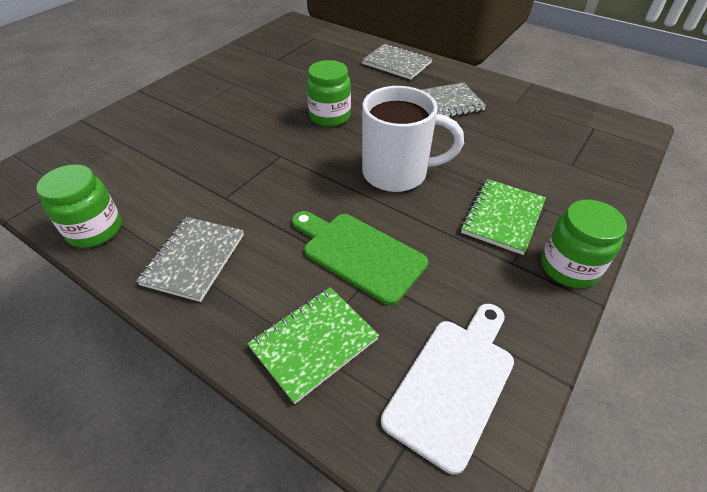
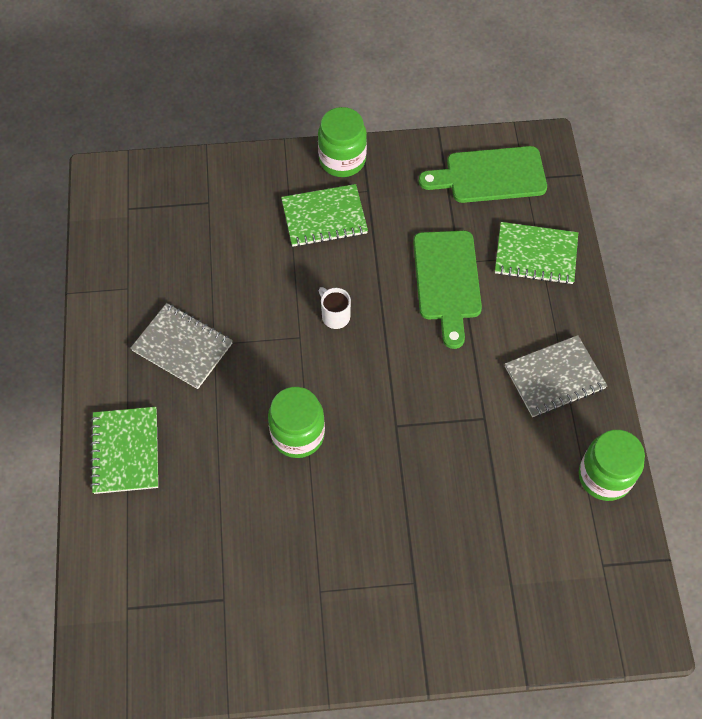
camera: 130 degrees left, 15 degrees up
grey notebook [362,44,432,80] -> green notebook [90,407,158,494]
white mug [362,86,464,192] -> white mug [319,287,351,329], size x0.42
white cutting board [381,304,514,475] -> green cutting board [419,146,547,203]

